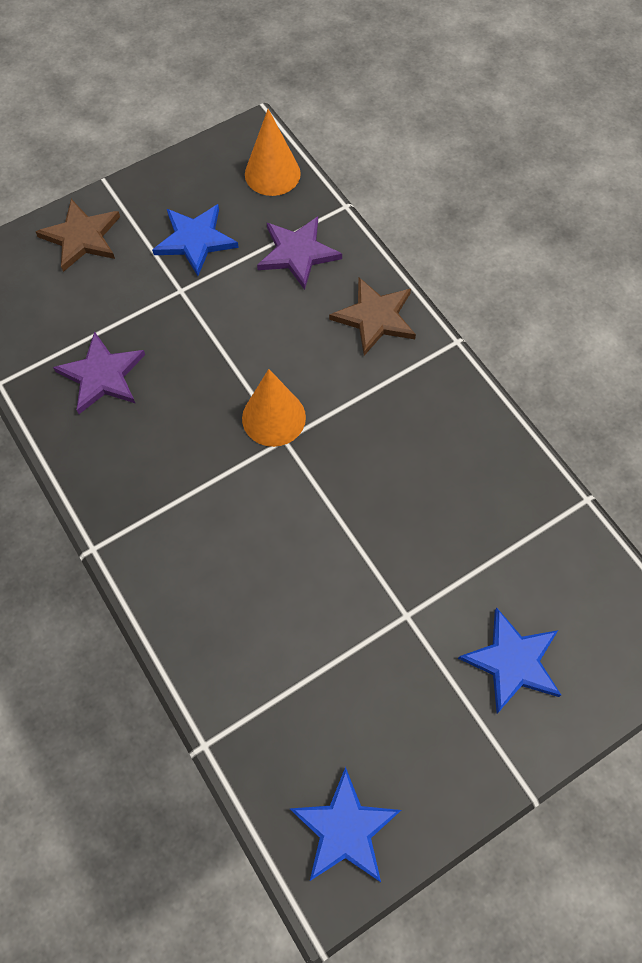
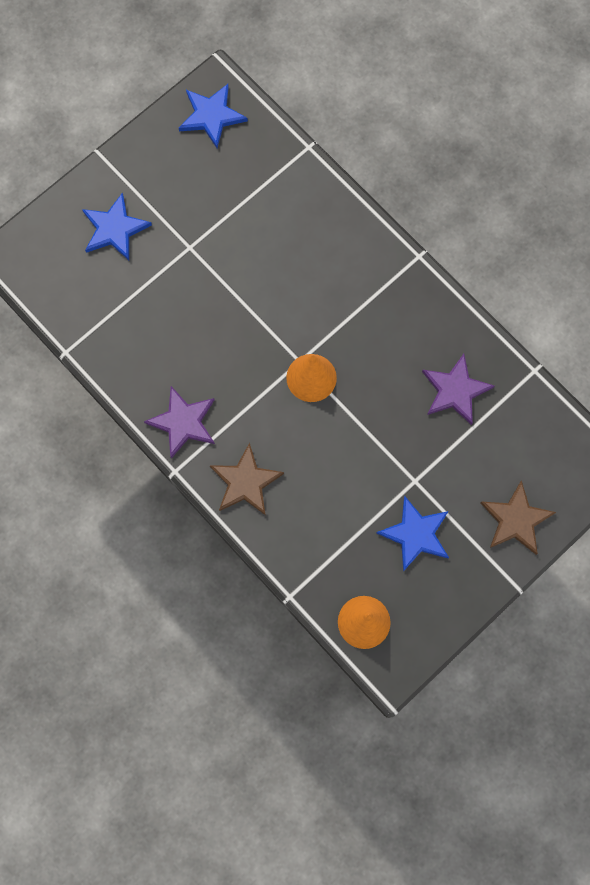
camera: 170 degrees right, 10 degrees up
purple star [257,216,342,290] -> purple star moved to [144,386,215,459]

